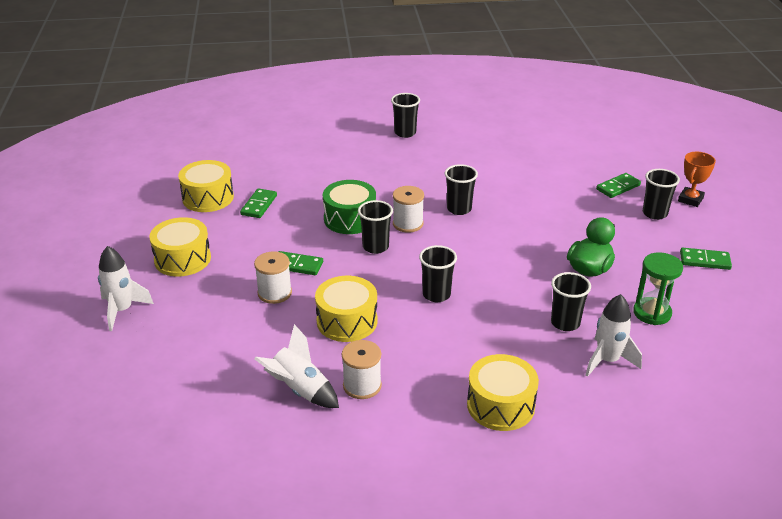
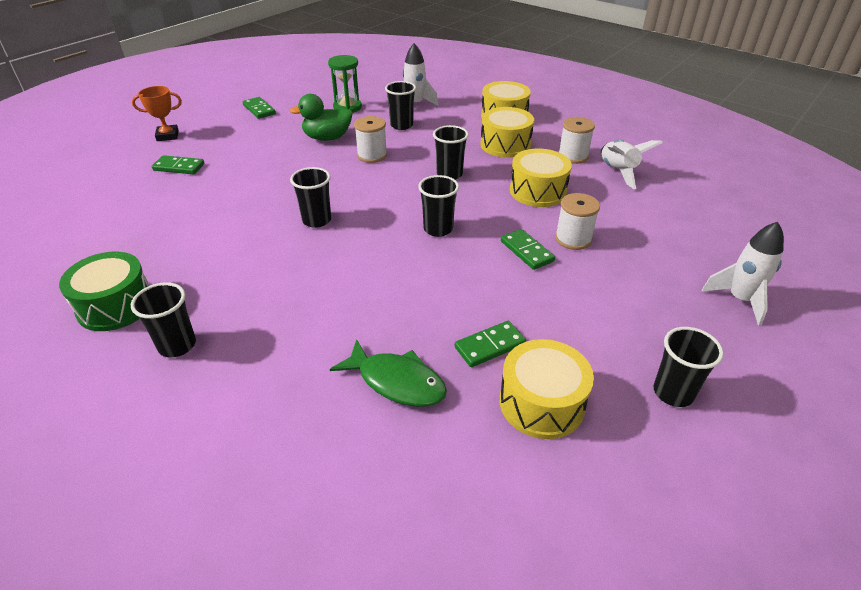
camera: 135 degrees left, 5 degrees up
yellow drum [149,217,211,277] -> yellow drum moved to [480,107,534,158]
green drum [323,180,376,234] -> green drum moved to [59,252,149,331]
white spool [393,186,424,233] -> white spool moved to [354,116,387,163]
black cup [643,169,680,220] -> black cup moved to [654,327,724,407]
none -> green fish [330,339,447,407]

